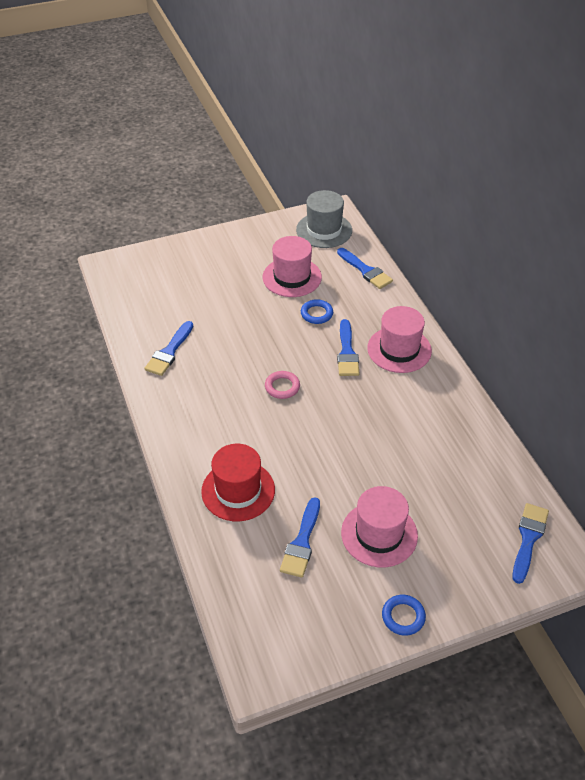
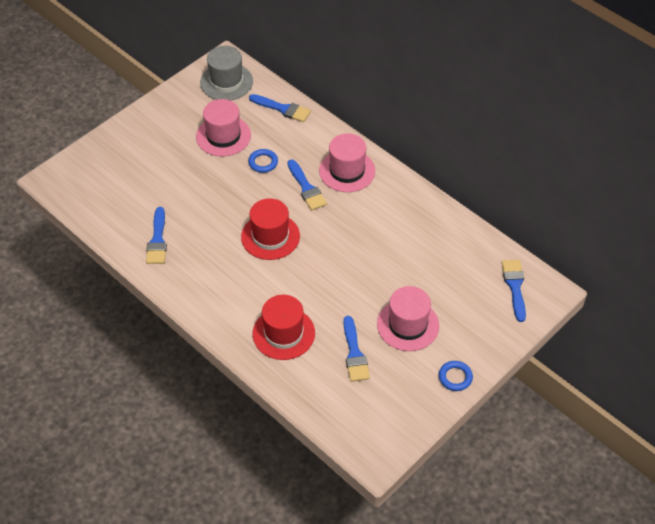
camera: 25 degrees left, 5 degrees up
pink ring [265,371,300,399] -> red hat [241,198,300,260]

